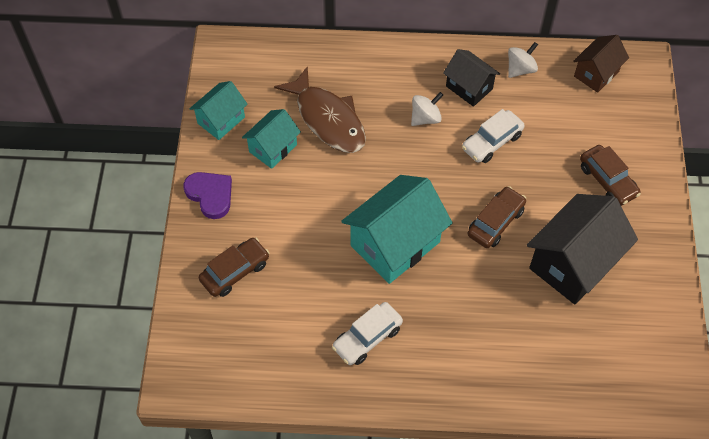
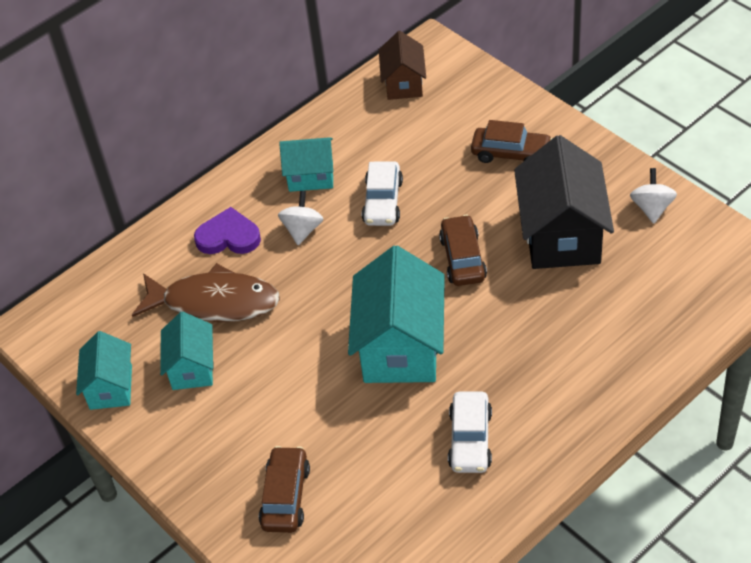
camera: 40 degrees left, 10 degrees down
purple heart [183,172,232,219] -> purple heart moved to [194,207,261,254]
black house [443,49,500,107] -> turquoise house [279,137,333,192]
white spinning top [508,42,538,78] -> white spinning top moved to [630,168,677,224]

